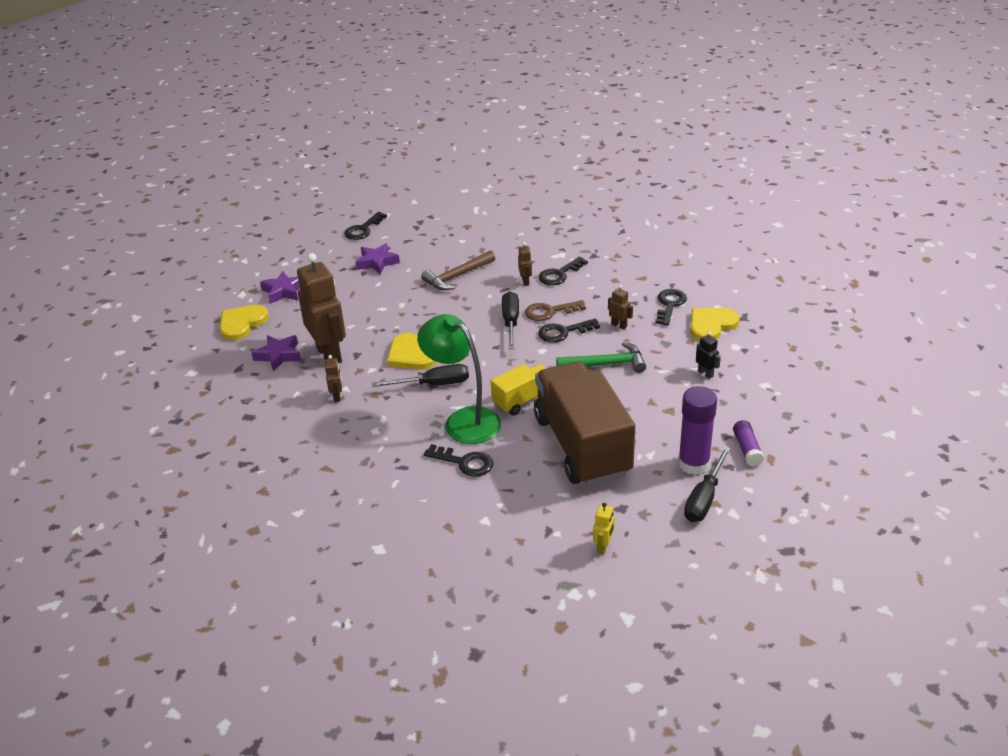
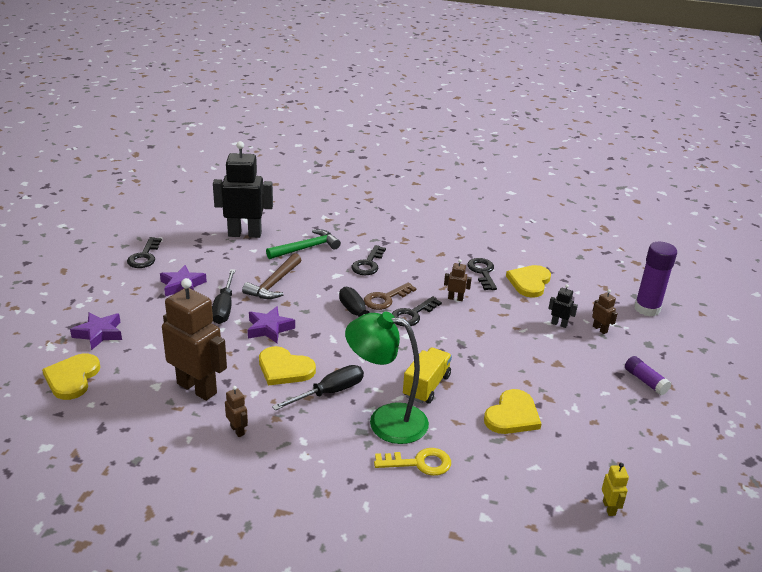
camera: 30 degrees left, 5 degrees down
purple star [251,335,301,372] -> purple star moved to [248,306,295,343]
black key [424,444,493,477] -> yellow key [374,448,451,476]
brown robot [518,242,532,286] -> brown robot moved to [592,289,618,334]
brown truck [534,361,635,486] -> yellow heart [484,389,541,434]
green hammer [556,342,646,373] -> green hammer moved to [266,229,341,259]
purple glue stick [678,386,717,475] -> purple glue stick moved to [634,242,677,317]
black screwdriver [684,446,731,522] -> black screwdriver moved to [212,269,235,324]
none -> black robot [213,141,273,238]

